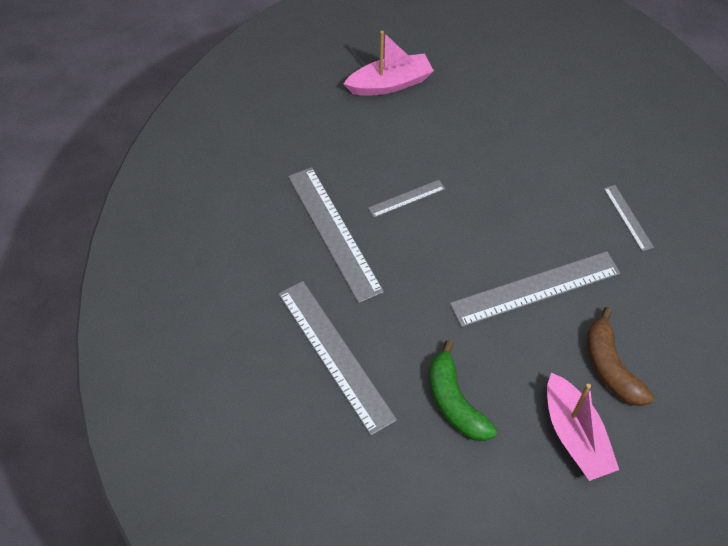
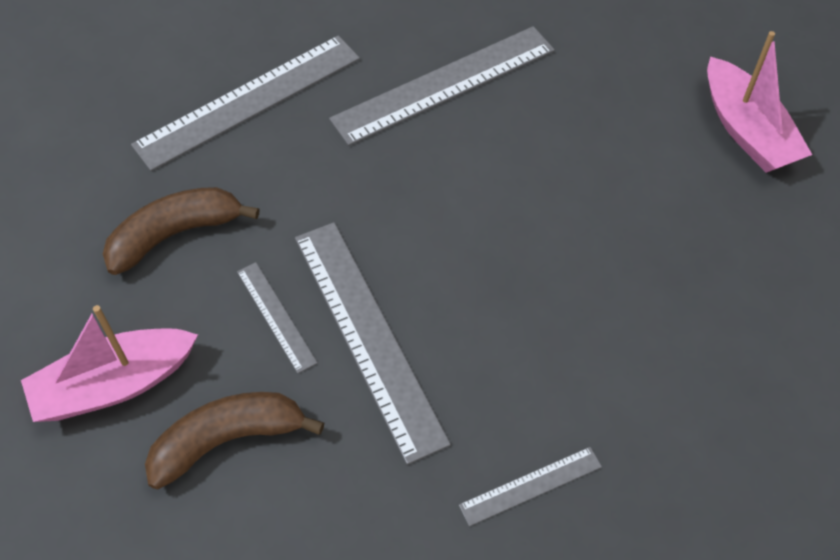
camera: 85 degrees right, 0 degrees up
grey ruler [368,180,445,217] -> grey ruler moved to [237,262,318,373]
green banana [430,340,497,441] -> brown banana [103,187,259,275]

